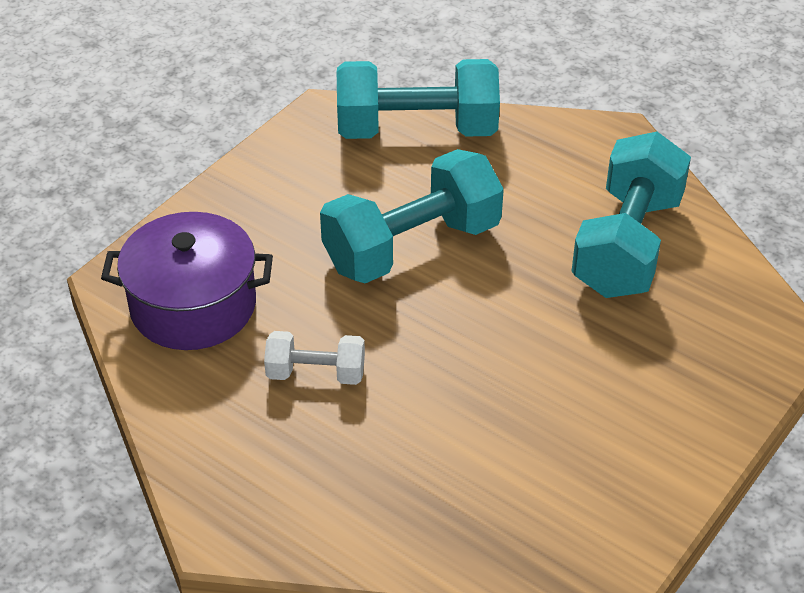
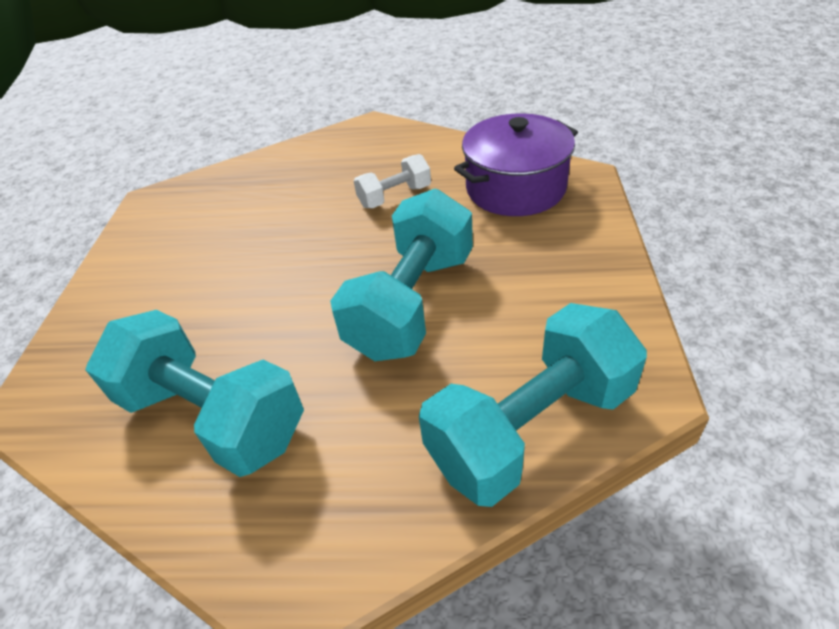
camera: 150 degrees right, 0 degrees up
turquoise dumbbell [571,131,691,298] -> turquoise dumbbell turned 45 degrees counterclockwise [85,310,304,477]

